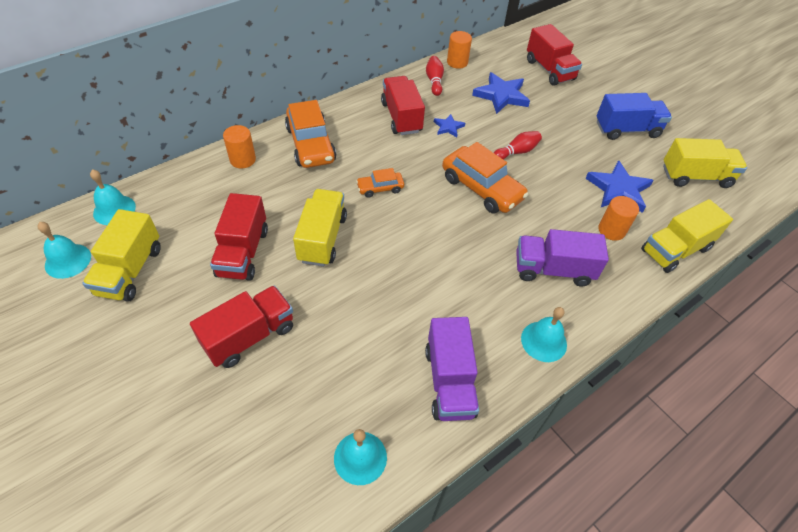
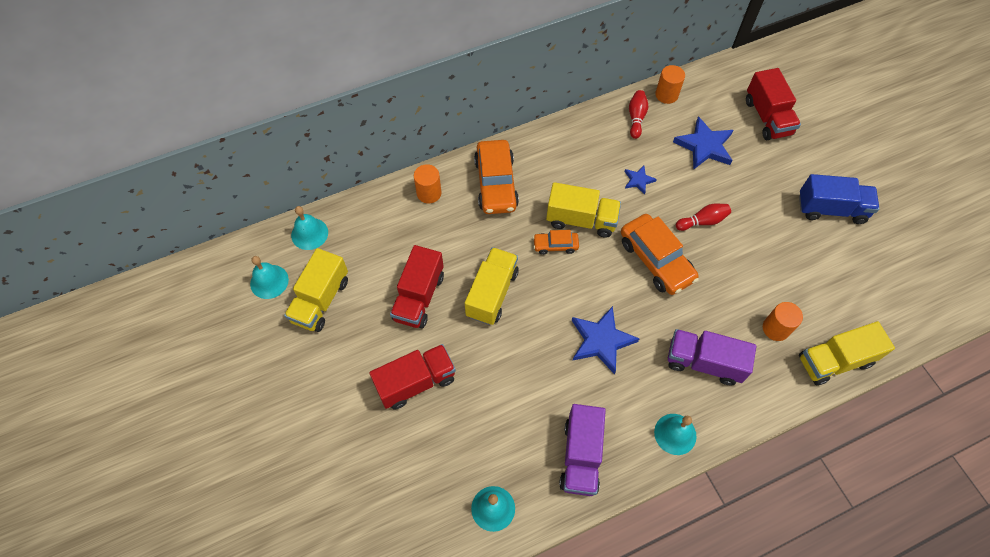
camera: 15 degrees right, 10 degrees up
red truck [381,76,425,135] -> none
blue star [585,160,654,213] -> blue star moved to [572,306,640,374]
yellow truck [663,138,747,188] -> yellow truck moved to [546,182,621,238]

